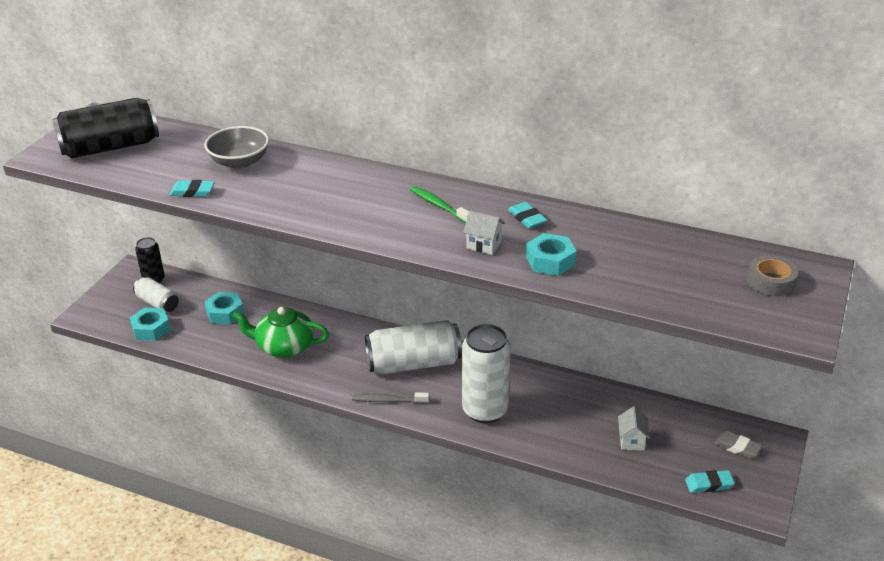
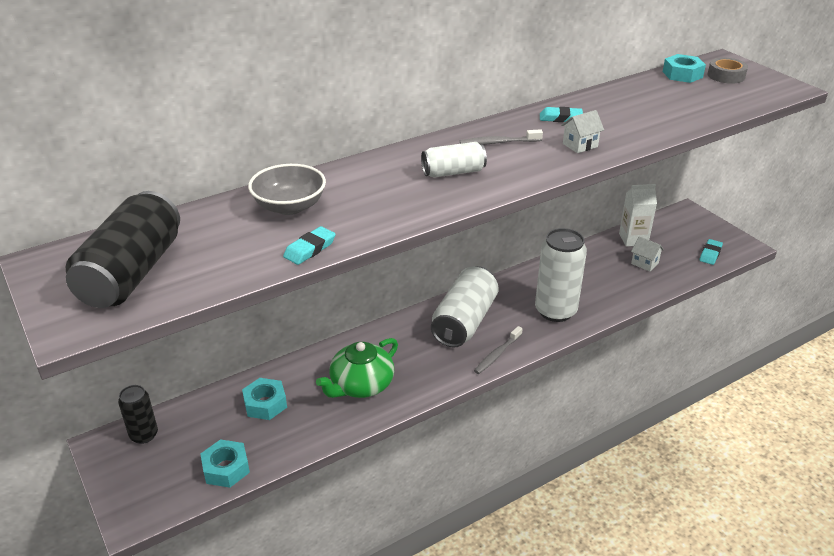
camera: 55 degrees left, 0 degrees up
white can [133,277,179,313] -> white can moved to [421,142,487,178]
green toothbrush [410,186,469,223] -> grey toothbrush [460,129,543,145]
turquoise nut [526,233,576,276] -> turquoise nut moved to [663,54,706,83]
grey eraser [714,431,762,459] -> none
none -> white carton [619,184,657,246]

